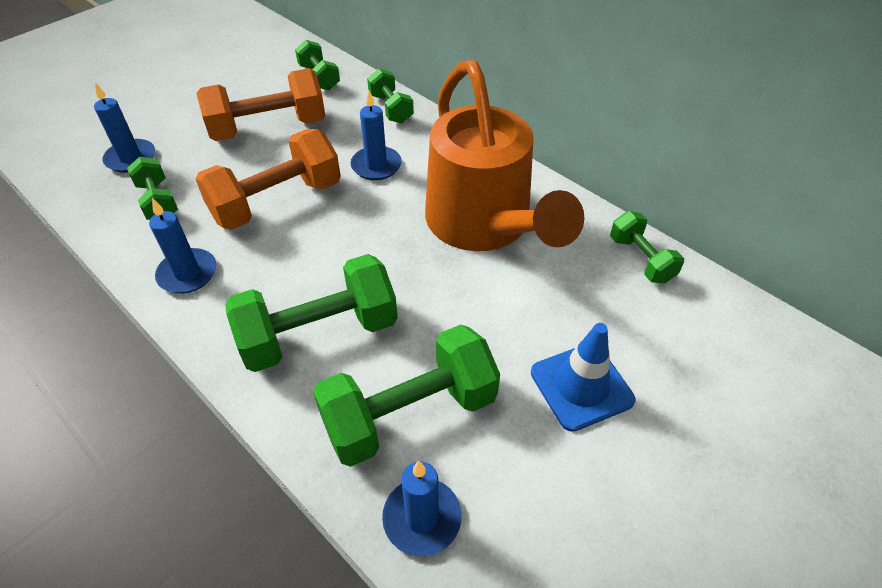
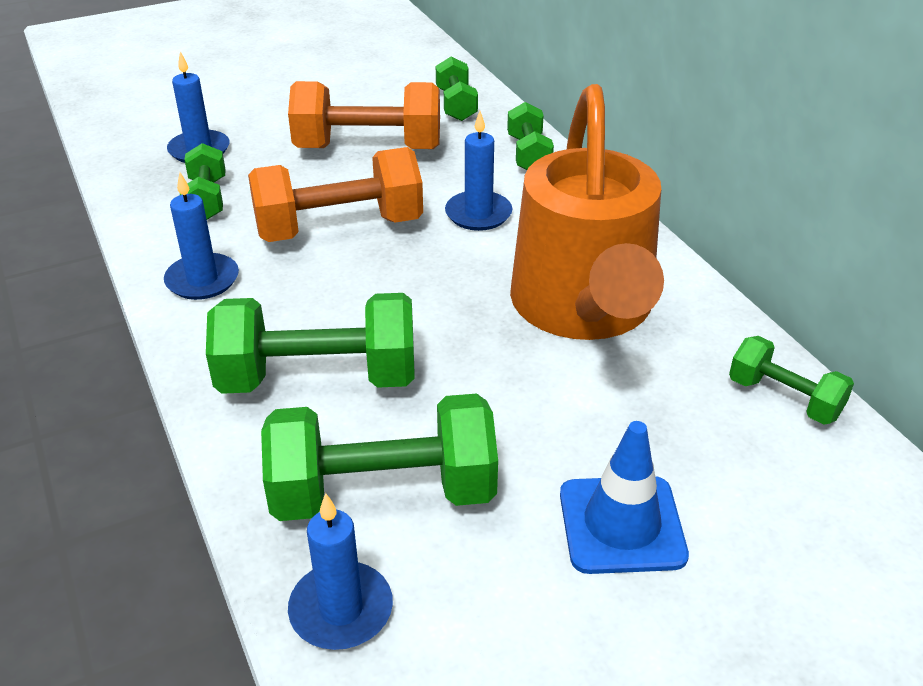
camera: 20 degrees right, 10 degrees down
green dumbbell [610,211,684,283] -> green dumbbell turned 45 degrees counterclockwise [729,336,854,425]

